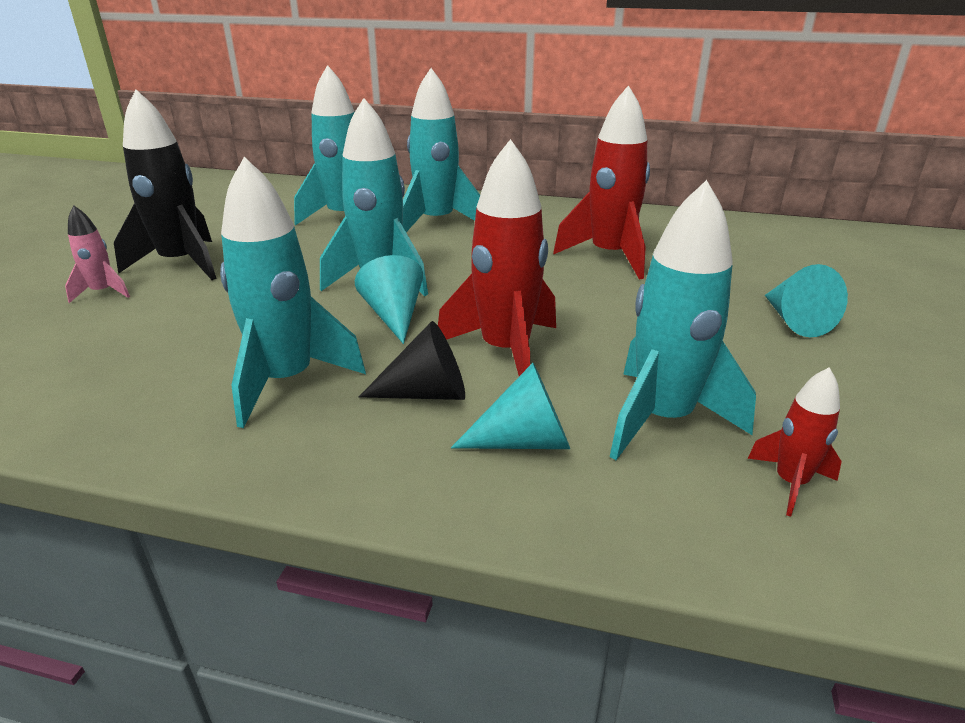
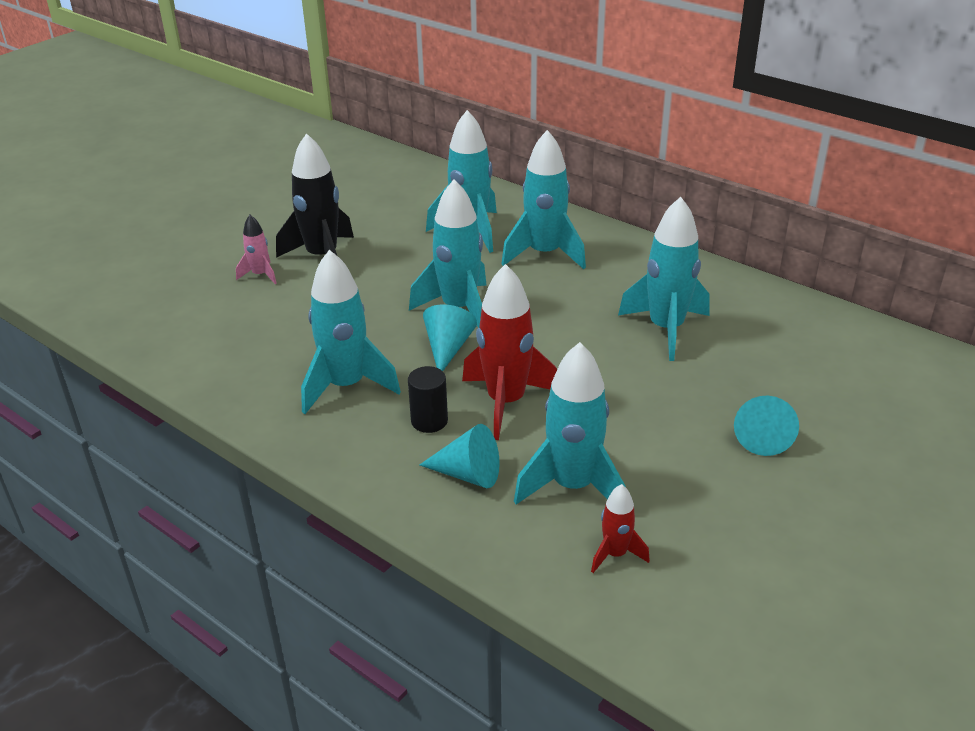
camera: 25 degrees right, 5 degrees up
black cone [359,321,465,400] -> black cylinder [408,366,448,433]
red rocket [553,85,650,280] -> turquoise rocket [618,197,710,361]

